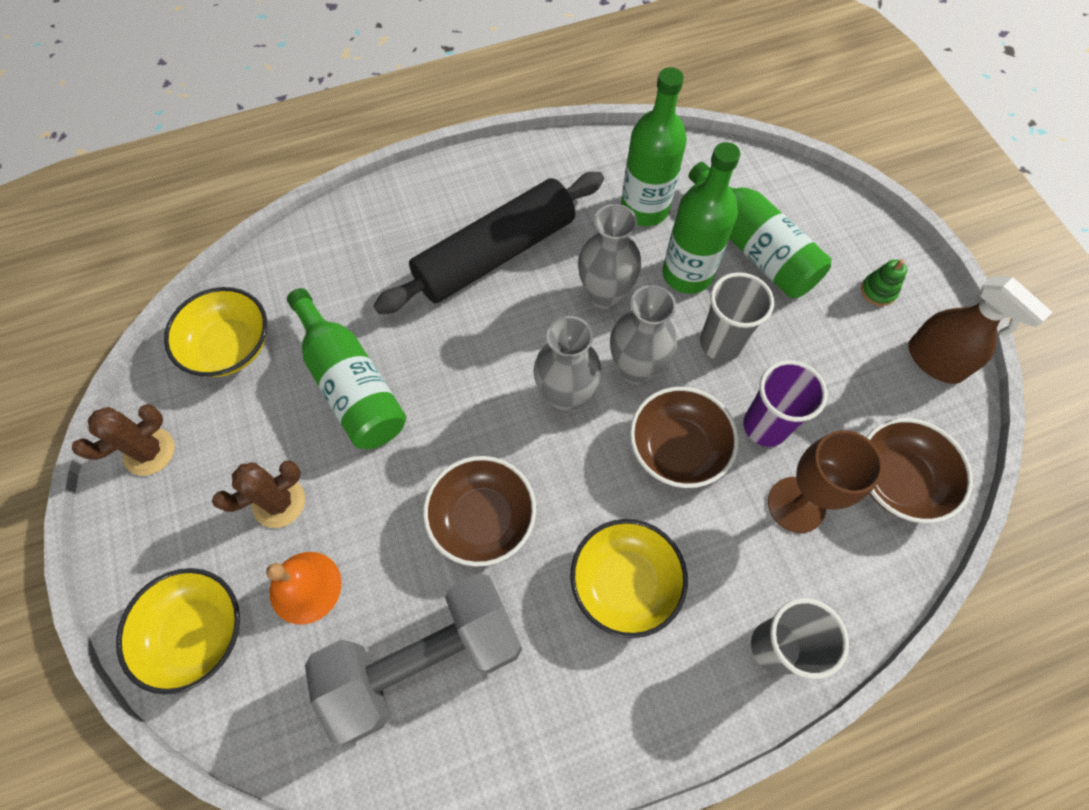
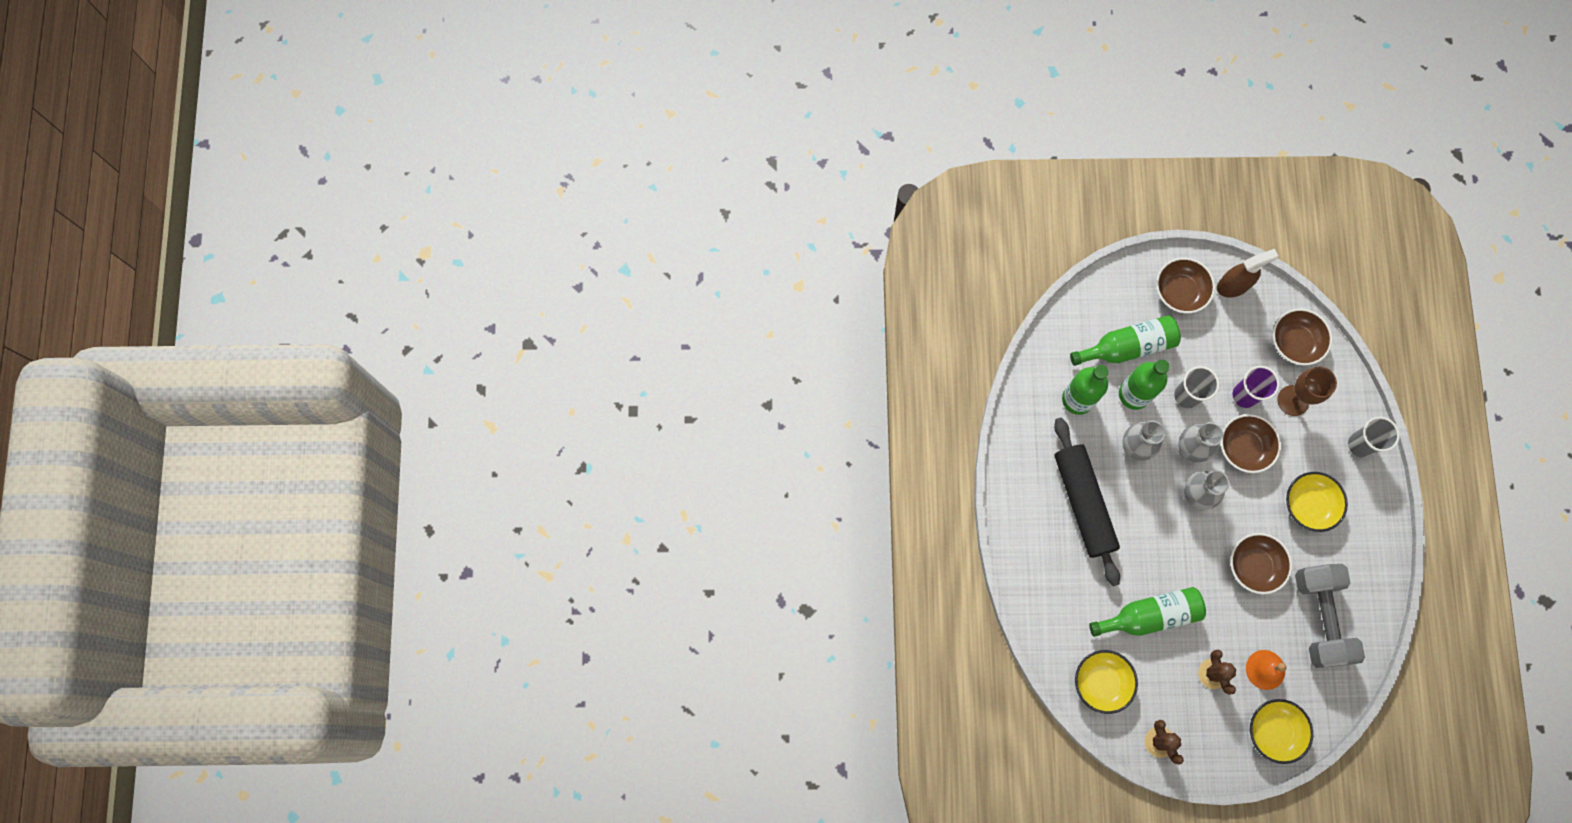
camera: 70 degrees left, 10 degrees up
green stacking toy [861,259,907,306] -> brown bowl [1156,258,1215,314]

